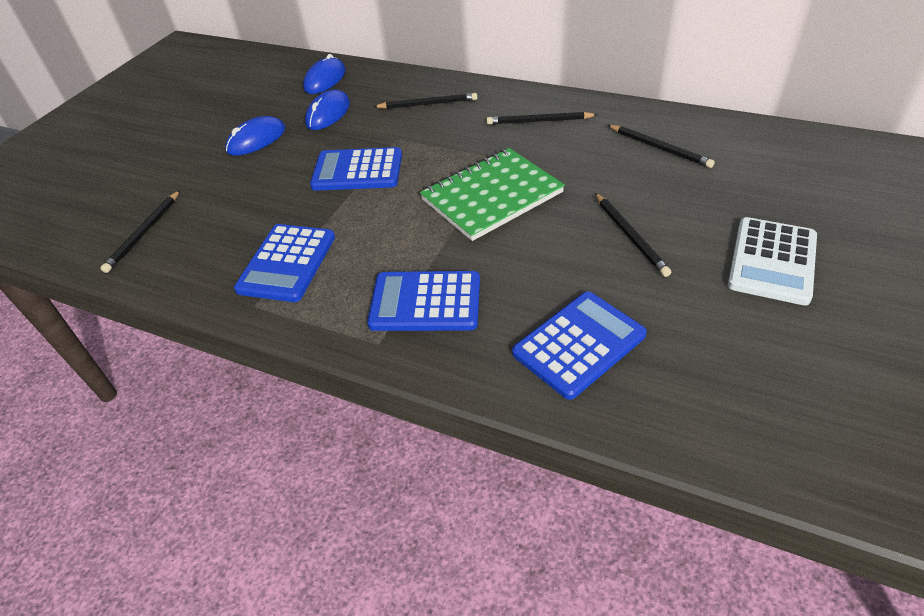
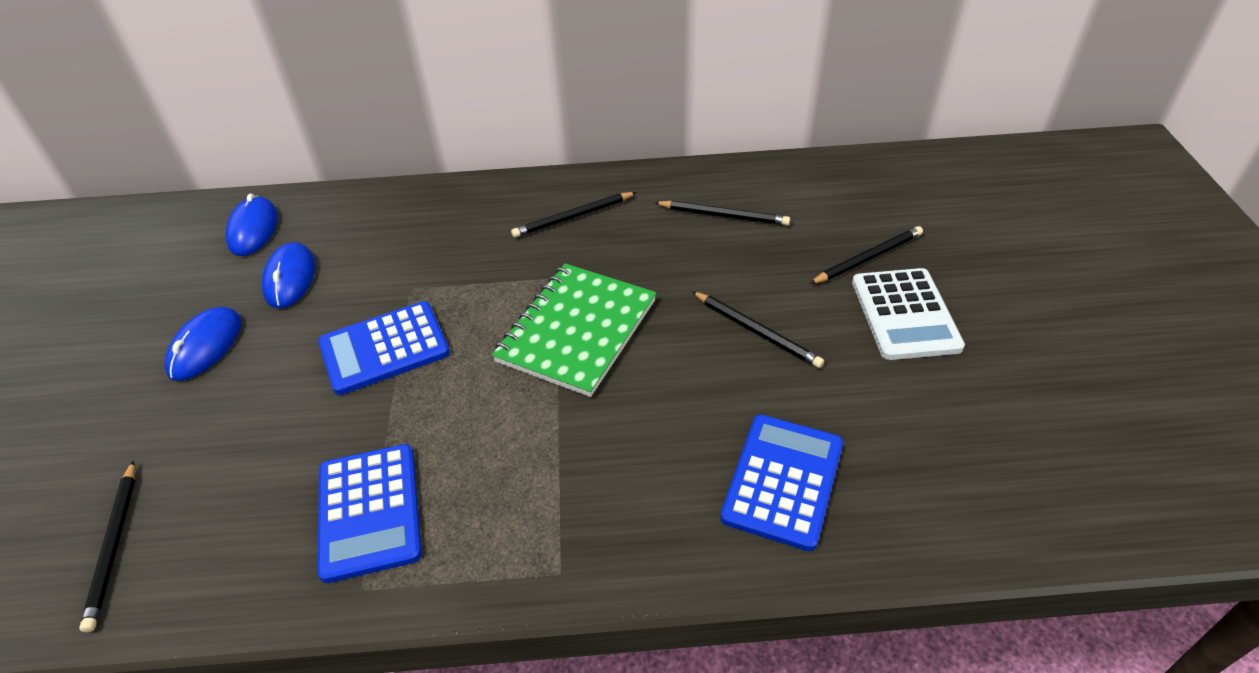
camera: 30 degrees left, 0 degrees up
blue calculator [367,271,480,331] -> none
black pencil [373,93,477,109] -> black pencil moved to [810,226,923,284]

